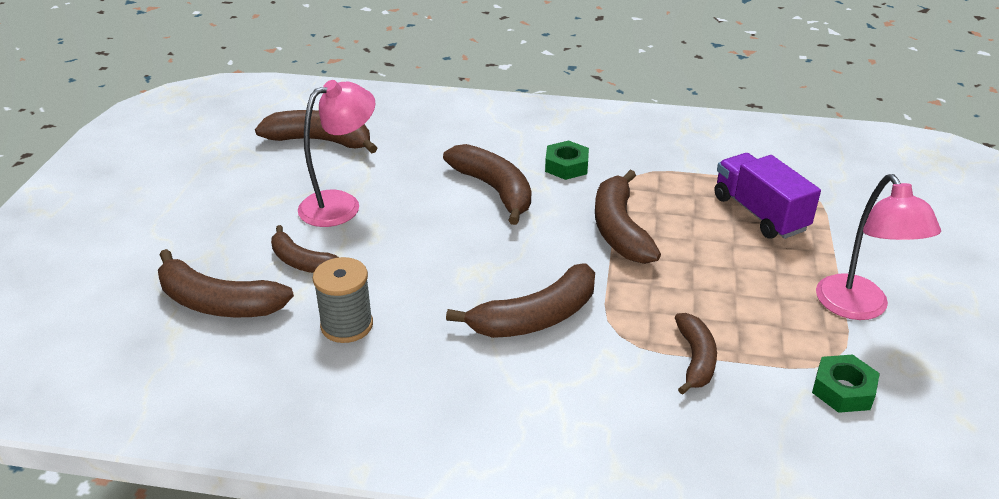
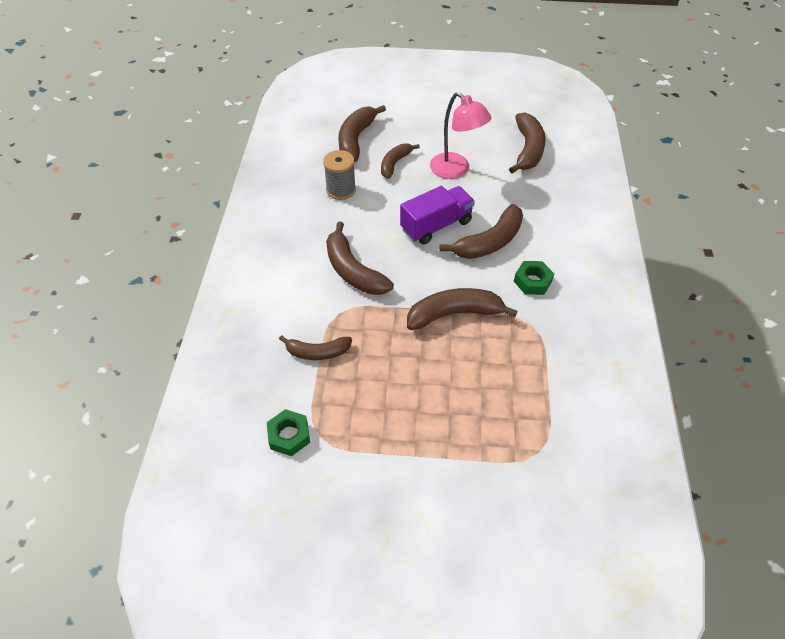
camera: 85 degrees right, 15 degrees up
purple truck [714,153,821,239] -> purple truck moved to [400,186,475,244]
pink lamp [816,174,941,320] -> none

